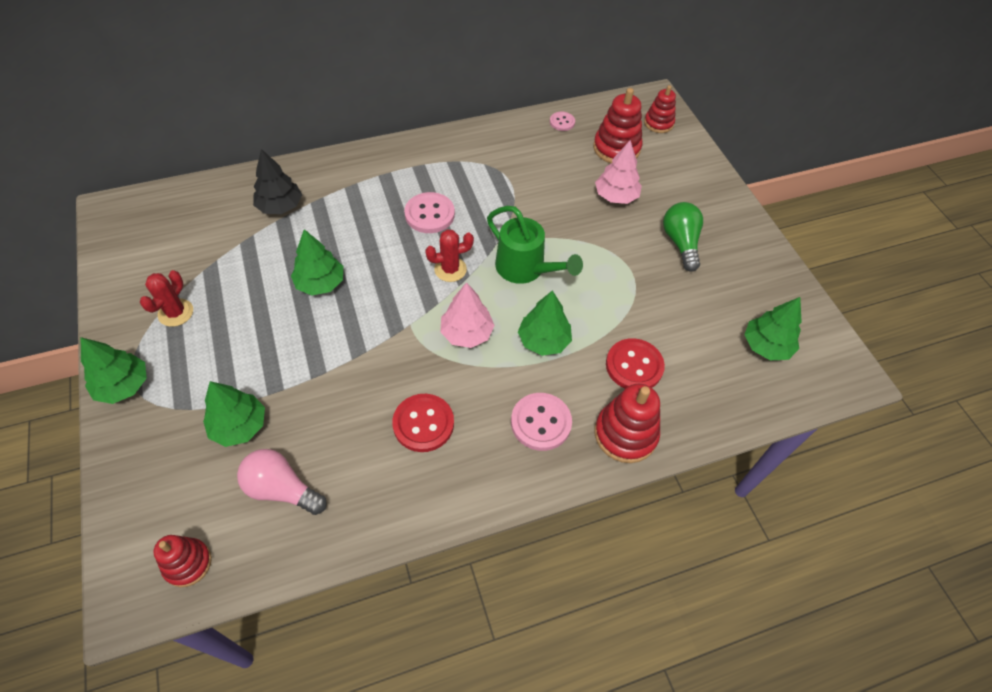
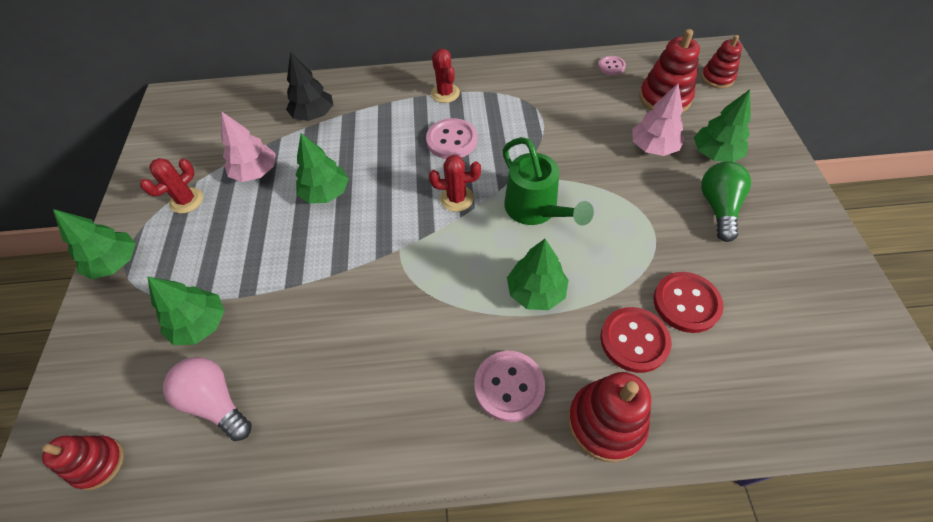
camera: 20 degrees right, 0 degrees up
red button [392,394,454,452] -> red button moved to [653,272,723,333]
pink tree [440,282,495,348] -> pink tree moved to [221,111,276,182]
green tree [744,297,802,360] -> green tree moved to [694,89,751,162]
none -> red cactus [431,49,460,103]

